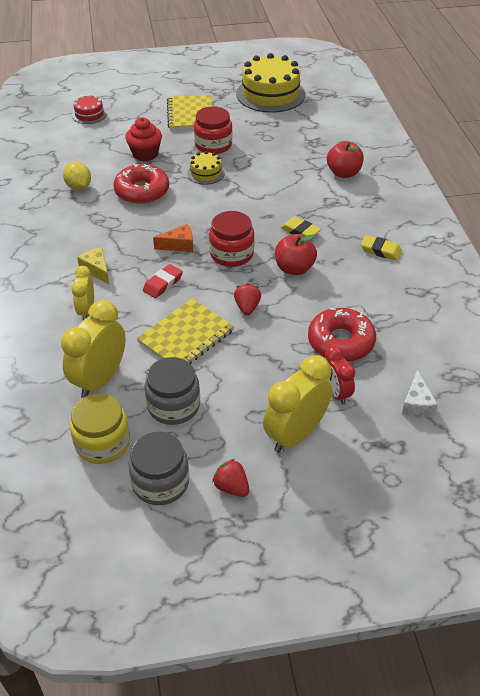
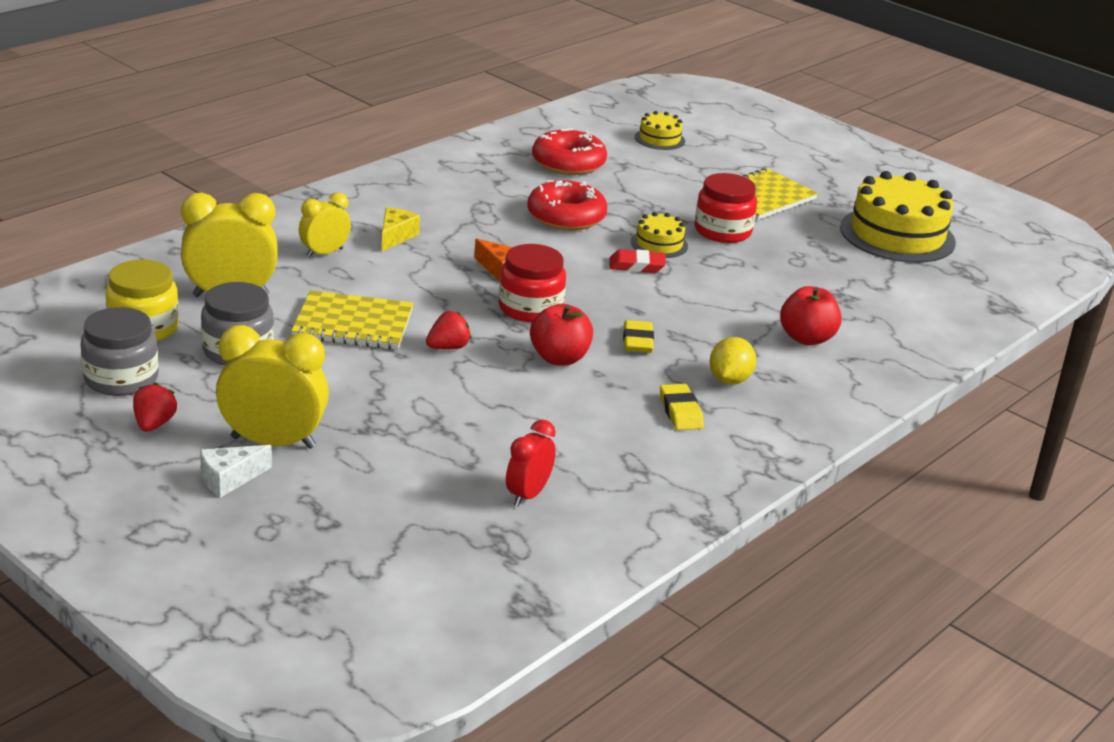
camera: 50 degrees right, 15 degrees down
yellow lemon [63,161,91,190] -> yellow lemon moved to [709,337,756,385]
red cake [72,94,107,124] -> yellow cake [635,111,685,150]
red cupcake [125,117,162,162] -> none
red eraser [143,264,183,298] -> red eraser moved to [610,249,666,273]
red donut [308,308,376,362] -> red donut moved to [532,128,607,175]
red clock [325,346,355,405] -> red clock moved to [506,420,556,507]
white cheese [402,370,438,418] -> white cheese moved to [200,445,272,498]

